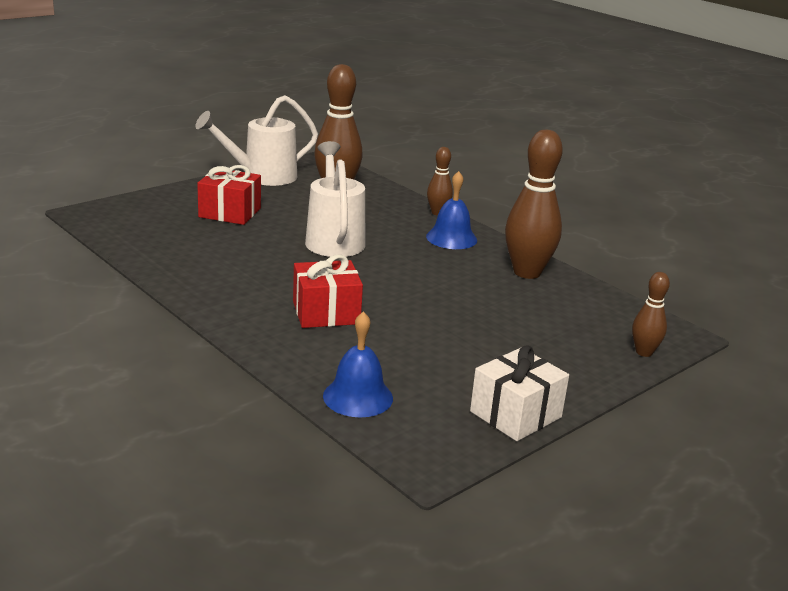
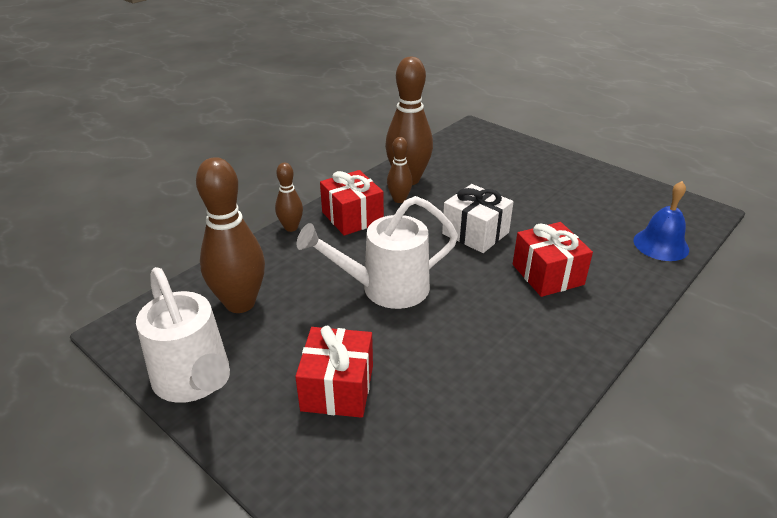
camera: 95 degrees left, 10 degrees up
blue bell [426,171,477,249] -> red gift [320,170,384,236]
white gift [470,345,569,441] -> white gift moved to [442,184,514,253]
brown bowling pin [632,272,670,357] -> brown bowling pin moved to [387,137,413,203]

